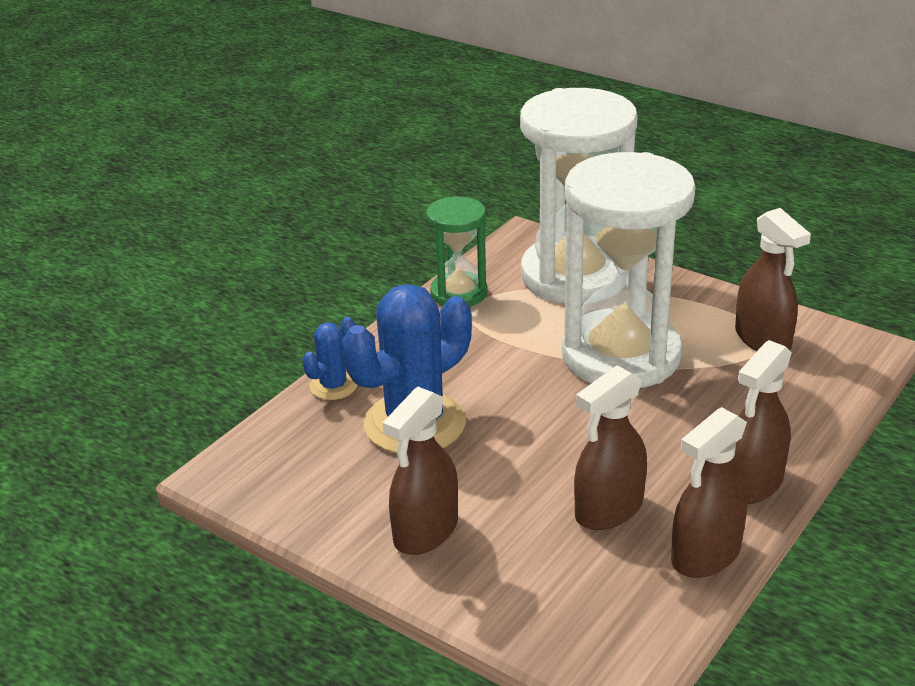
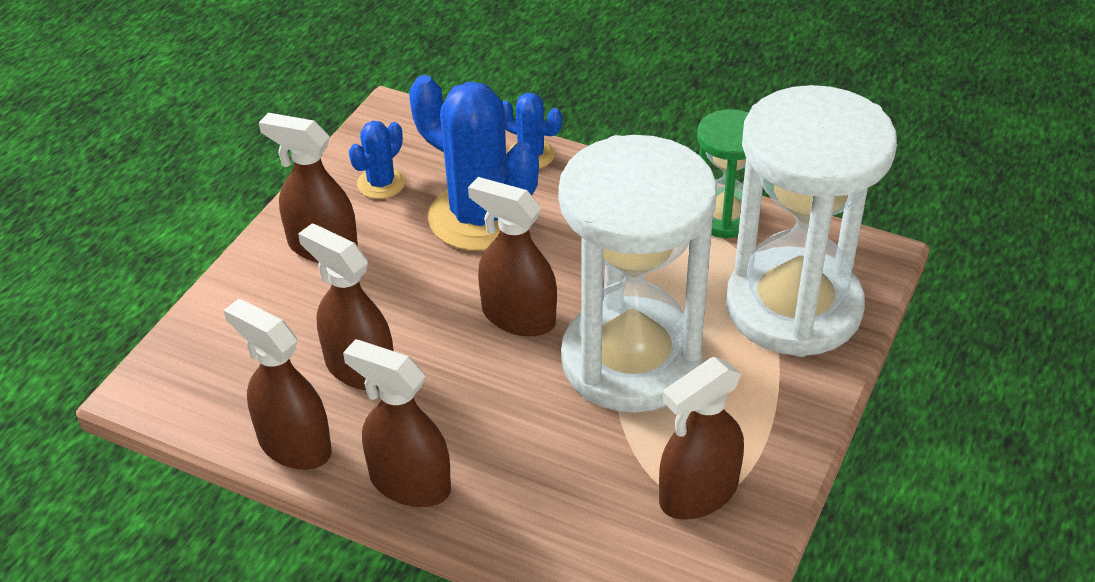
camera: 80 degrees right, 10 degrees up
none -> blue cactus [349,121,405,199]
none -> brown spray bottle [468,177,557,336]

